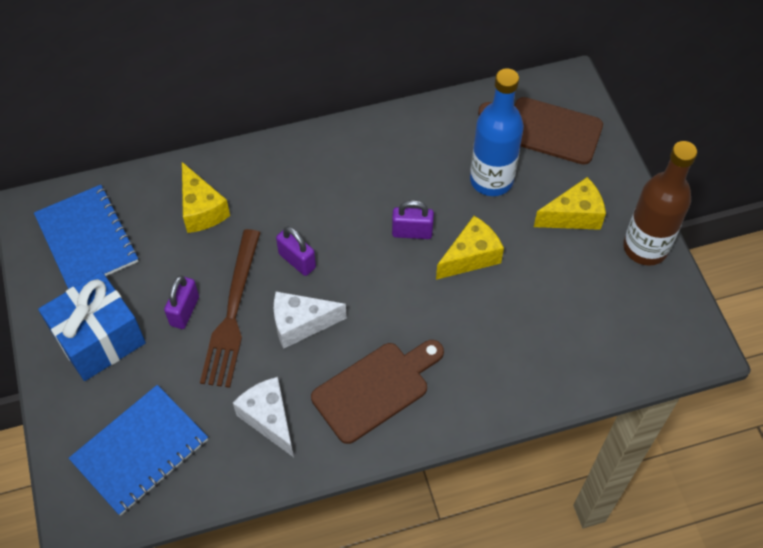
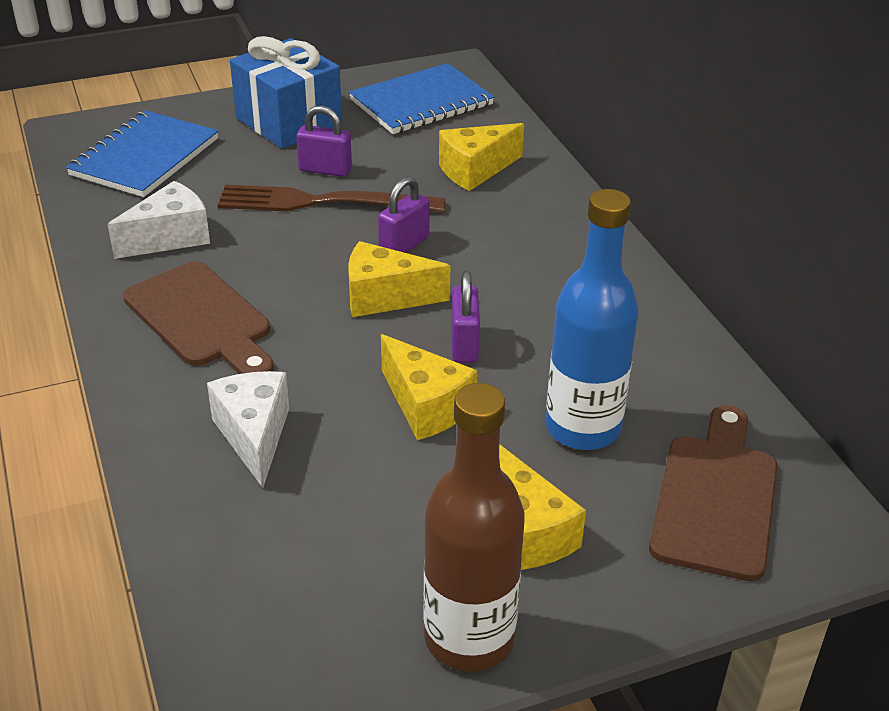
camera: 85 degrees right, 20 degrees down
blue notebook [69,385,208,516] -> blue notebook turned 75 degrees clockwise [66,110,219,197]
white cheese [274,291,347,349] -> white cheese moved to [207,371,289,488]
none -> yellow cheese [348,241,450,317]

